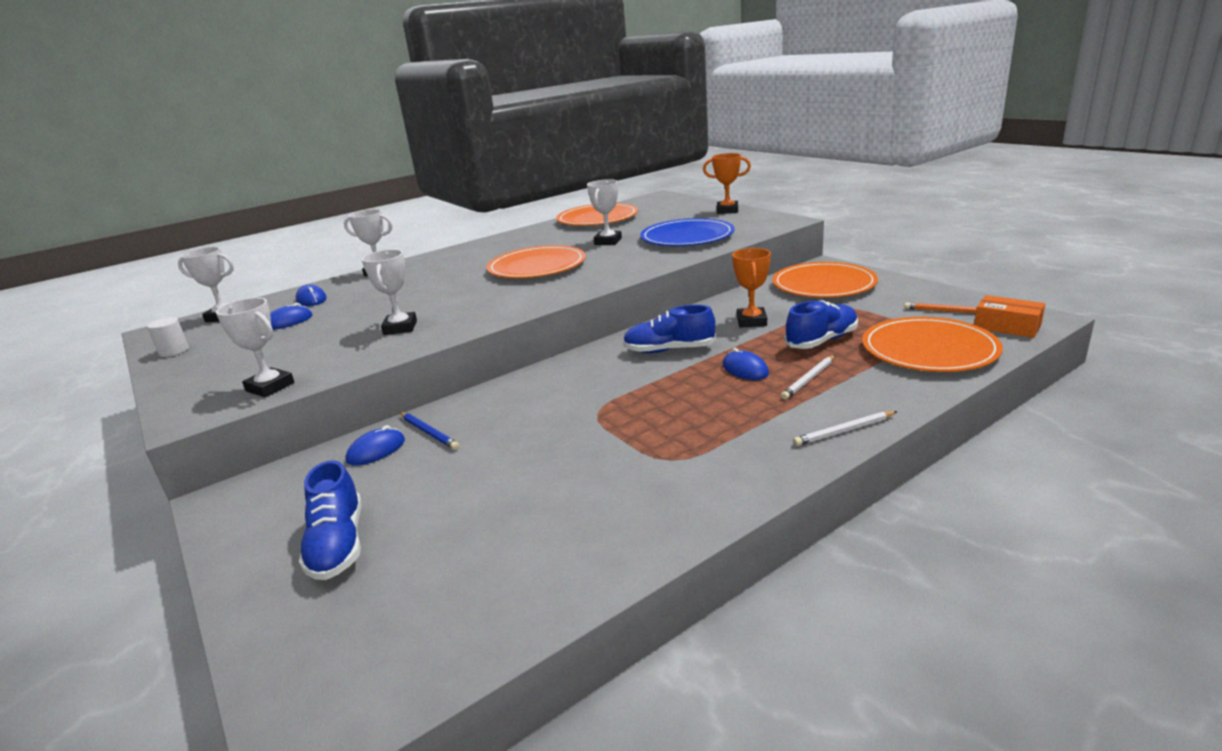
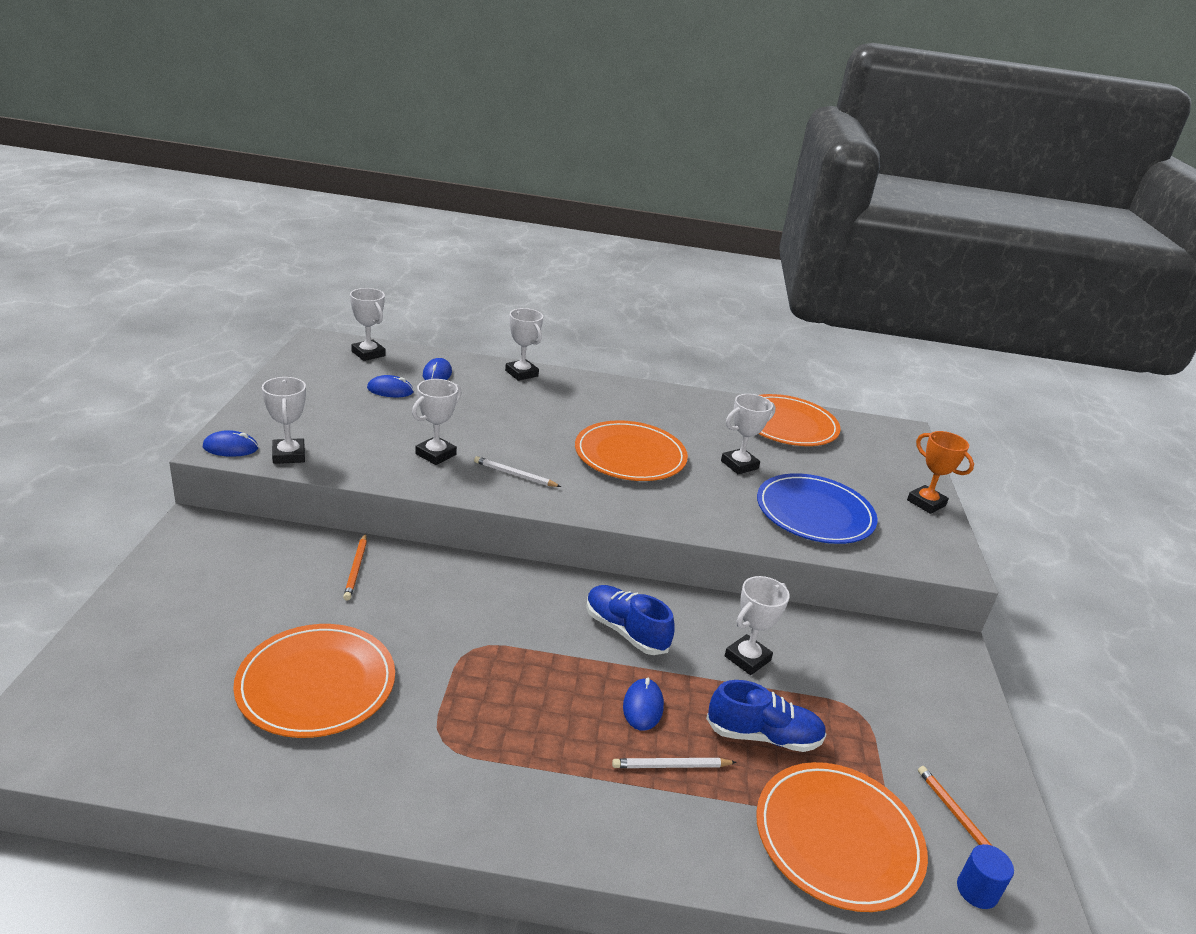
camera: 35 degrees right, 5 degrees up
white cylinder [147,317,189,357] -> none
blue shoe [299,460,361,580] -> none
blue mouse [345,425,405,466] -> blue mouse moved to [203,430,258,457]
blue pencil [400,412,459,450] -> orange pencil [343,533,367,600]
orange trophy [732,248,771,328] -> white trophy [725,576,790,675]
orange plate [772,262,878,298] -> orange plate moved to [233,624,395,738]
white pencil [793,411,898,446] -> white pencil moved to [474,456,561,487]
orange box [974,295,1045,338] -> blue cylinder [957,844,1014,909]

